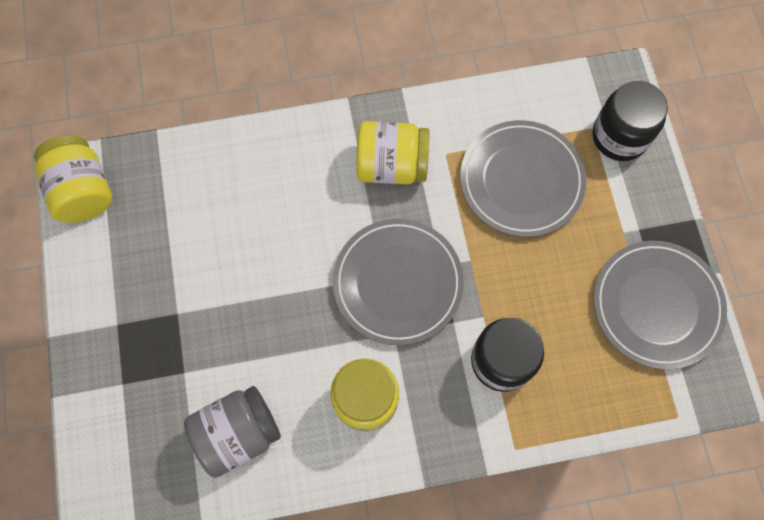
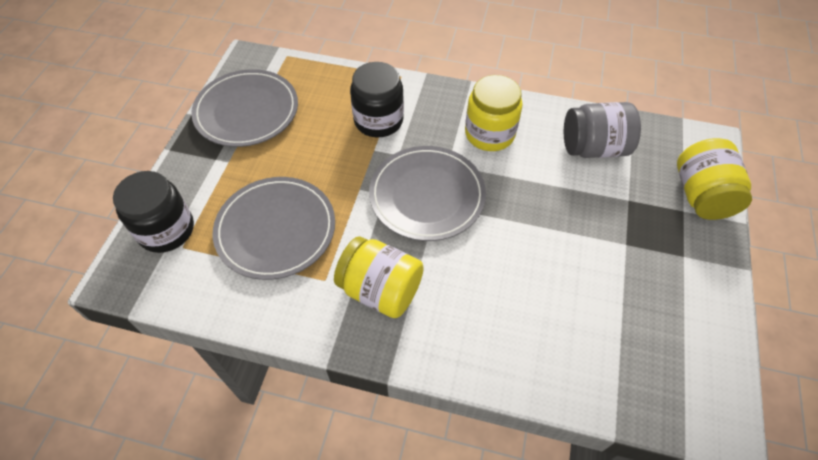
camera: 155 degrees left, 15 degrees down
yellow jar [34,135,112,223] -> yellow jar moved to [677,138,752,220]

